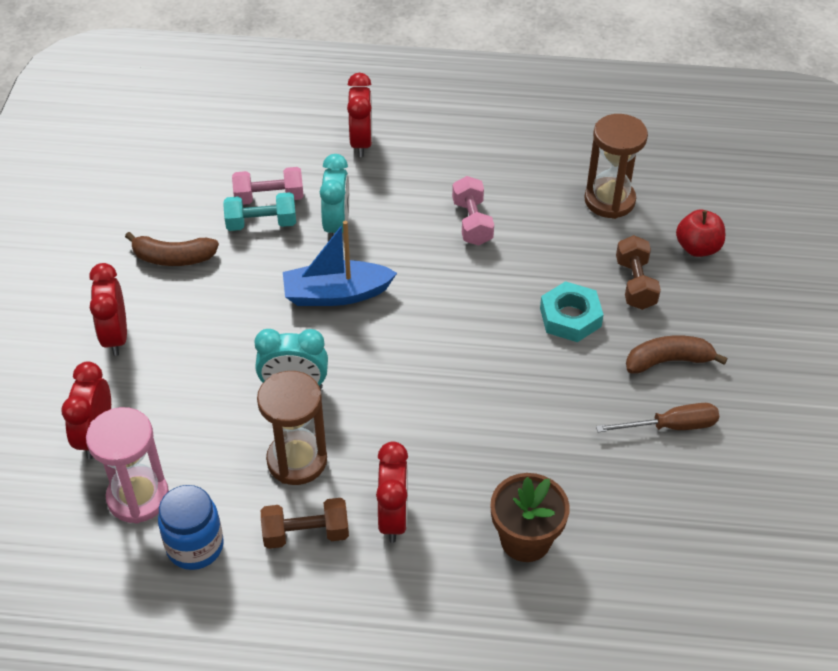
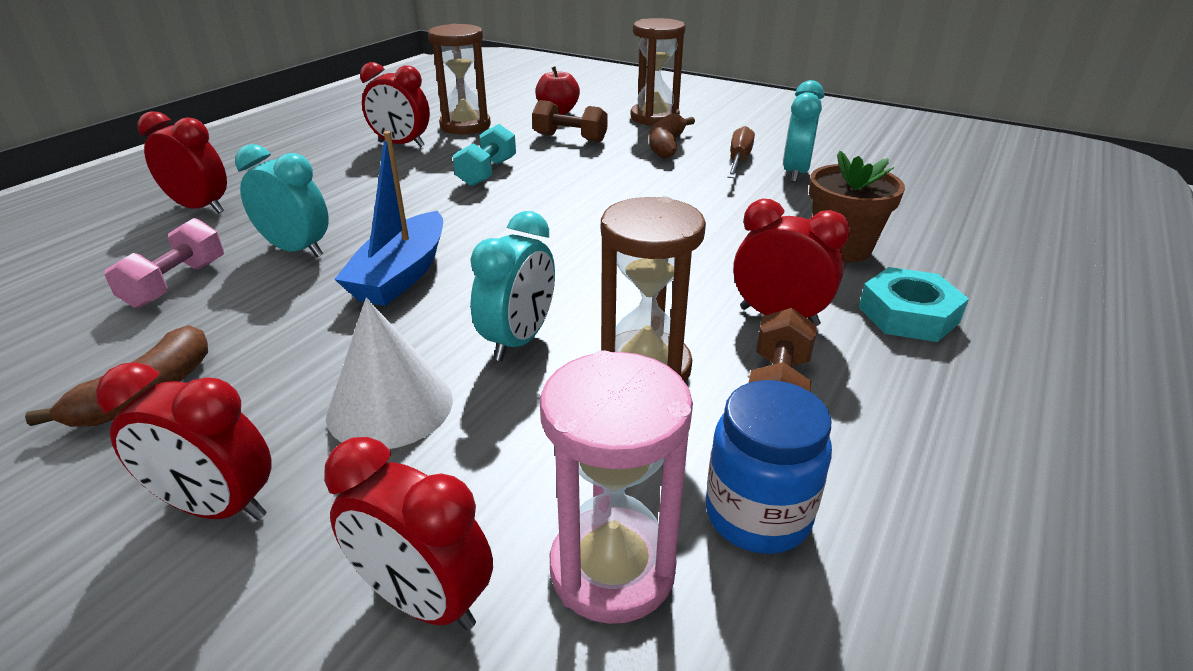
camera: 65 degrees left, 15 degrees down
turquoise dumbbell [223,192,296,231] -> turquoise dumbbell moved to [453,124,516,186]
pink dumbbell [452,176,494,246] -> none
turquoise nut [540,281,604,342] -> turquoise nut moved to [859,267,969,342]
none -> white cone [326,298,453,449]
none -> red clock [360,62,430,147]
none -> brown hourglass [631,18,686,126]
none -> turquoise clock [783,80,824,183]

